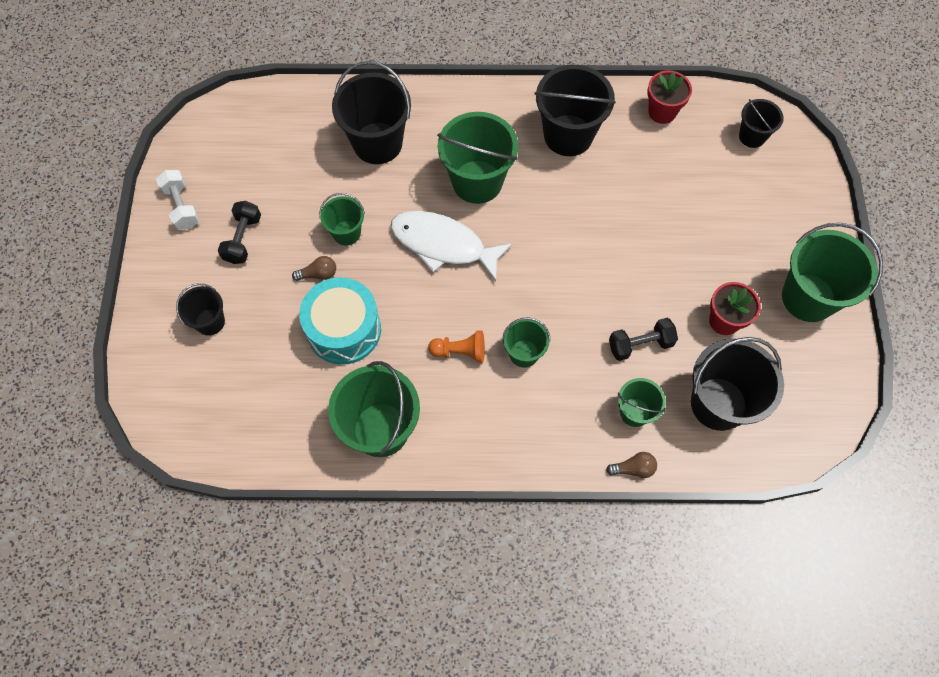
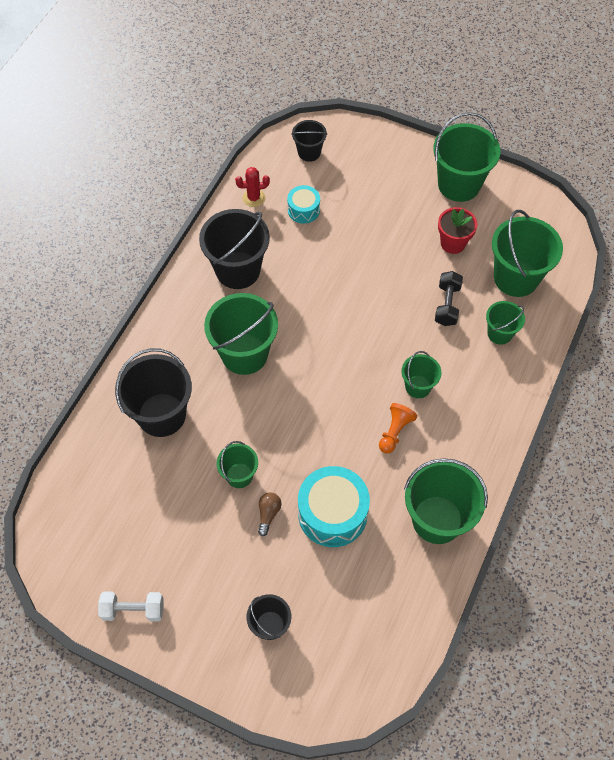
camera: 65 degrees left, 5 degrees down
black dumbbell [218,201,261,264] -> none
white fish [390,211,512,282] -> none
brown light bulb [606,452,657,478] -> none
red flower pot [647,71,692,124] -> red cactus [235,167,270,207]
black bucket [691,337,784,431] -> green bucket [492,210,563,297]
none -> turquoise drum [287,185,320,224]

